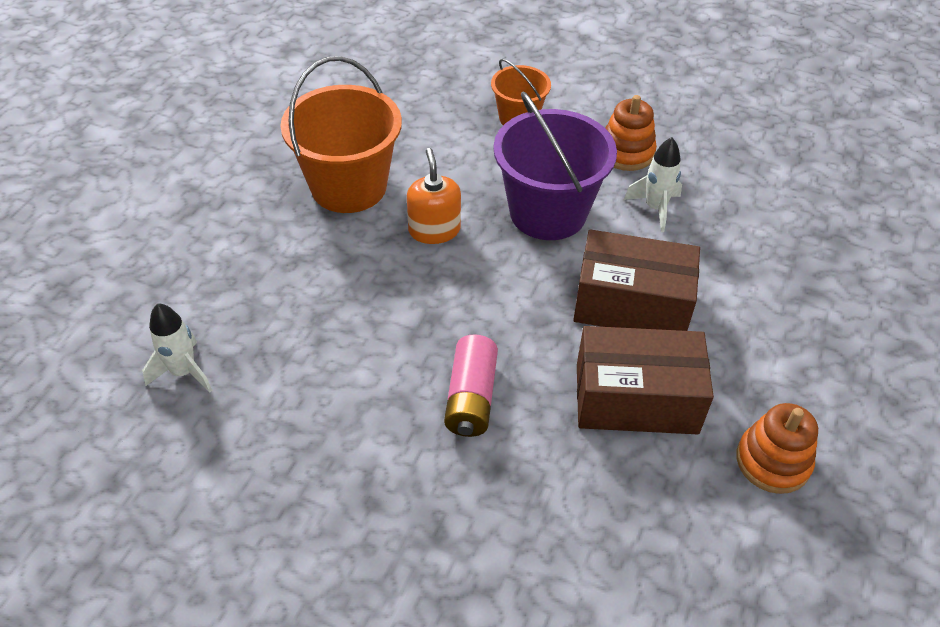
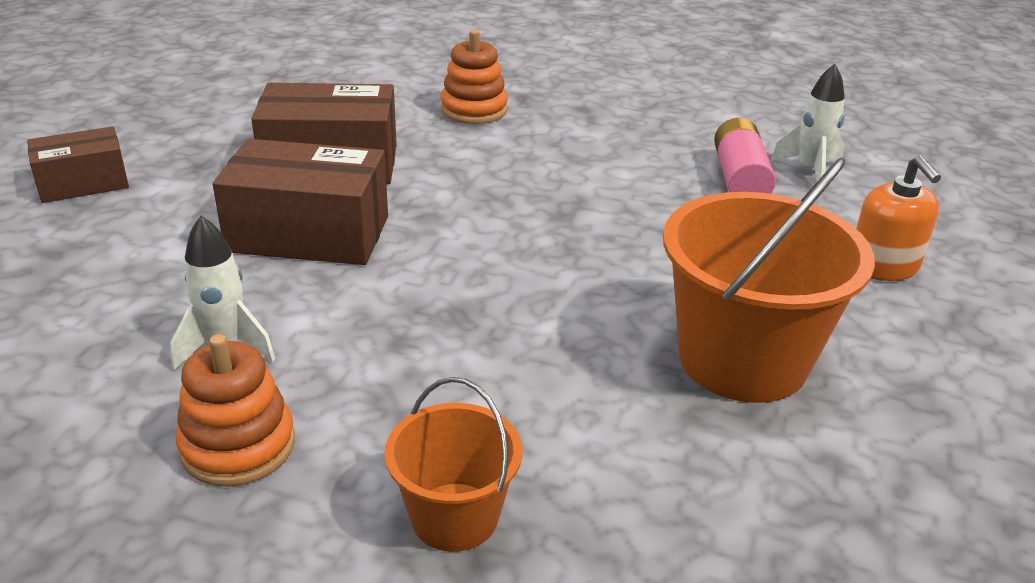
camera: 175 degrees right, 15 degrees down
orange soap dispenser [407,148,461,244] -> orange soap dispenser moved to [856,155,941,281]
pink battery [444,335,498,437] -> pink battery moved to [714,118,776,194]
purple bucket [493,92,617,240] -> none
orange stacking toy [736,403,818,494] -> orange stacking toy moved to [441,30,508,124]
none -> brown box [27,126,129,203]

